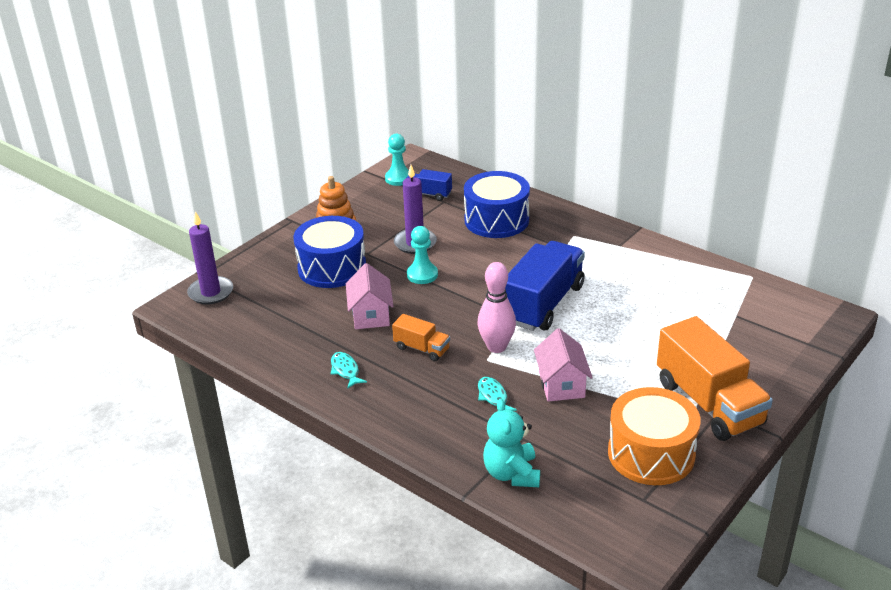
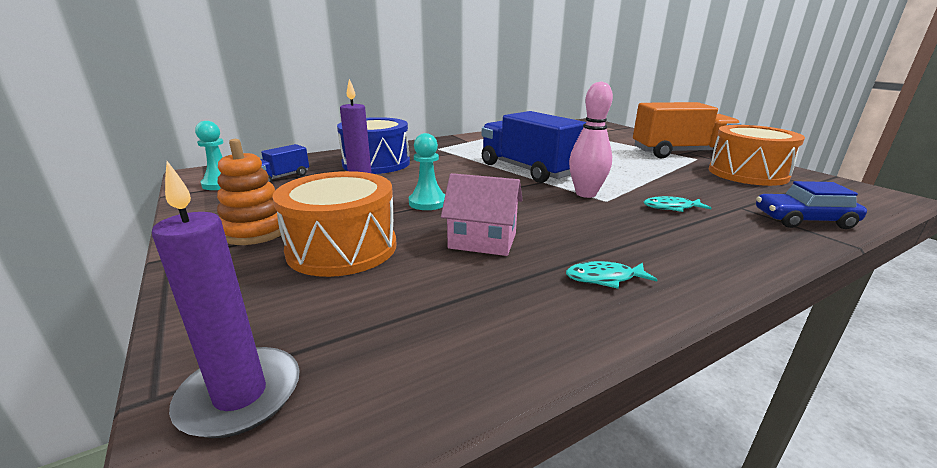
camera: 70 degrees left, 10 degrees down
blue drum [294,216,366,288] -> orange drum [272,171,396,277]
orange truck [392,314,450,361] -> none
turquoise teddy bear [483,399,540,487] -> blue car [756,181,867,229]
pink house [534,328,593,402] -> none

